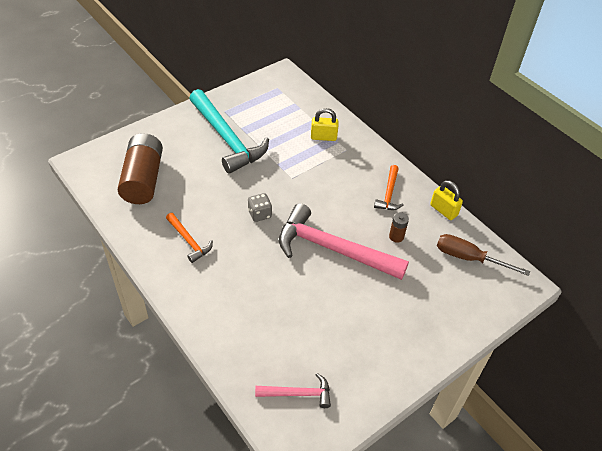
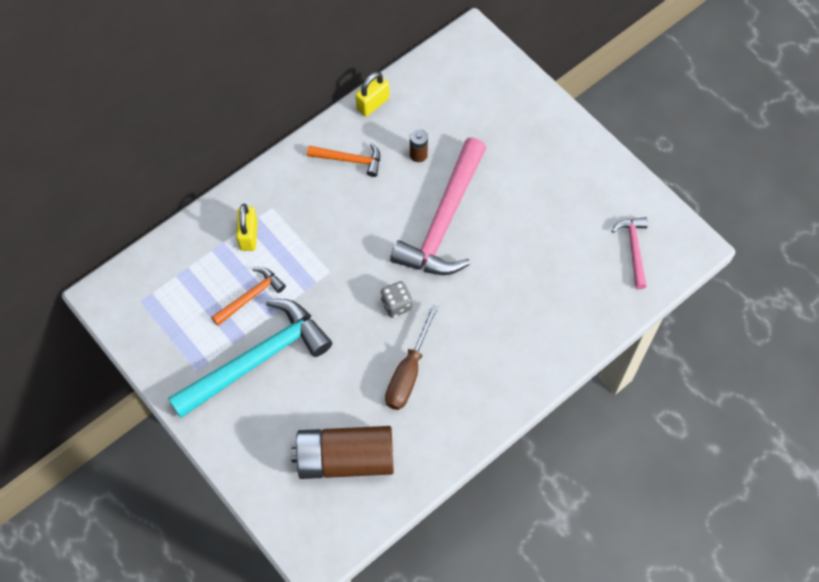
camera: 90 degrees left, 15 degrees up
orange hammer [166,213,213,263] -> orange hammer moved to [211,267,286,326]
brown screwdriver [437,234,530,276] -> brown screwdriver moved to [385,304,439,410]

